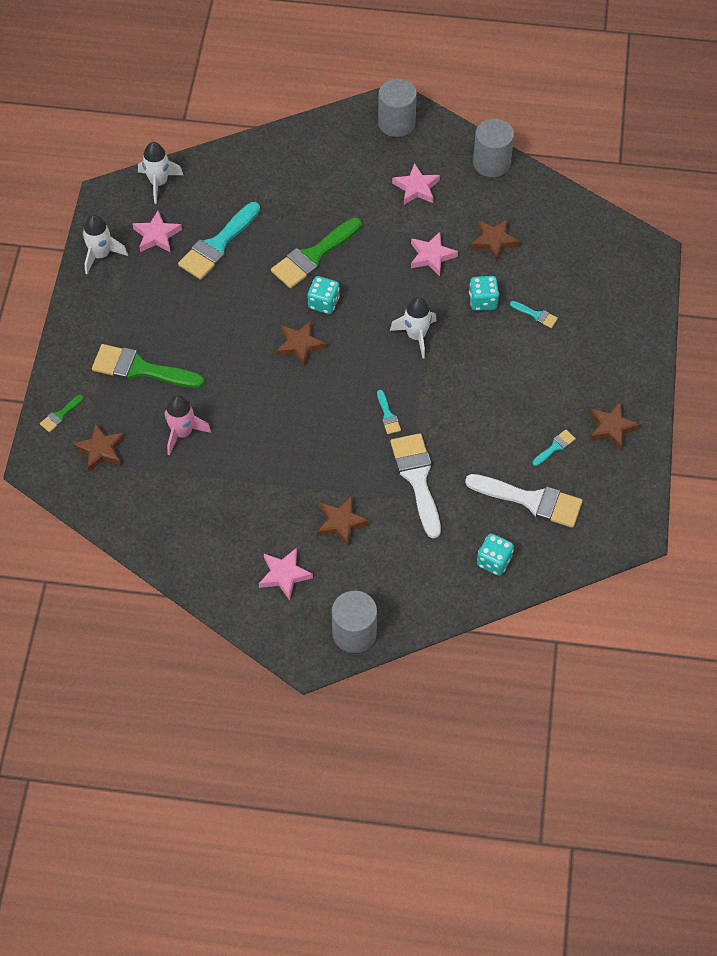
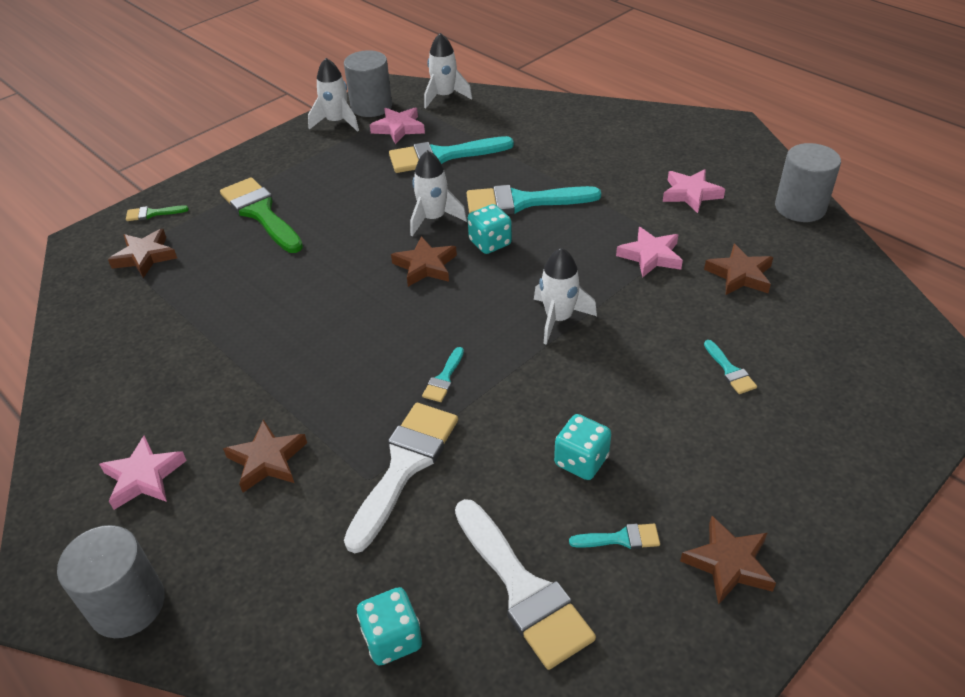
camera: 40 degrees right, 15 degrees down
pink rocket [165,395,211,455] -> none
green brush [271,217,362,288] -> turquoise brush [467,185,601,215]
grey cylinder [378,79,417,137] -> grey cylinder moved to [344,50,392,117]
turquoise dice [469,276,499,311] -> turquoise dice moved to [554,414,611,480]
none -> white rocket [410,150,467,236]

